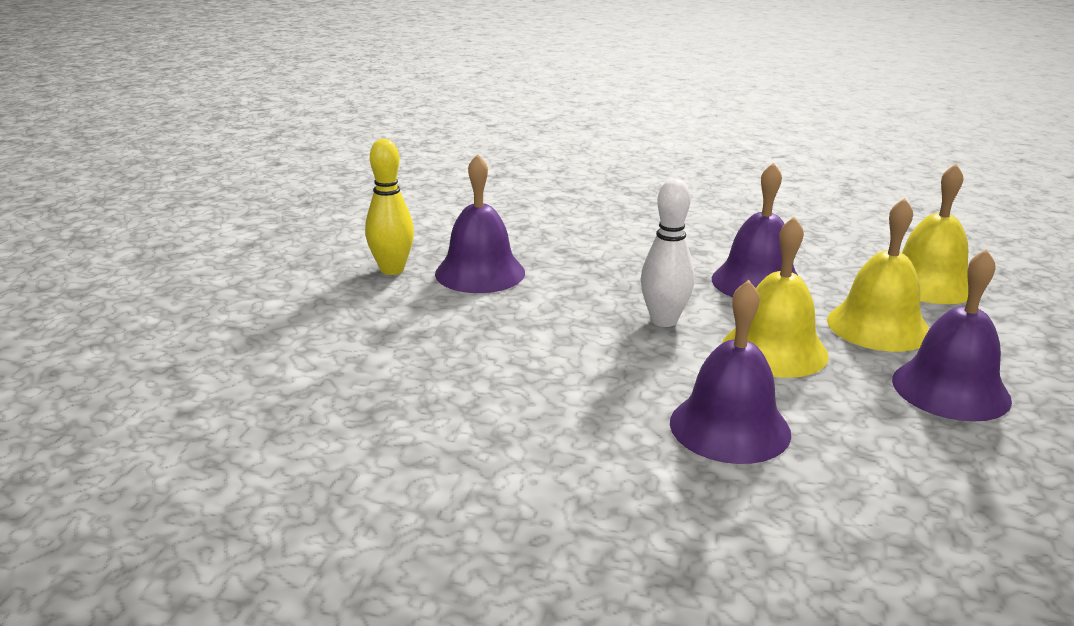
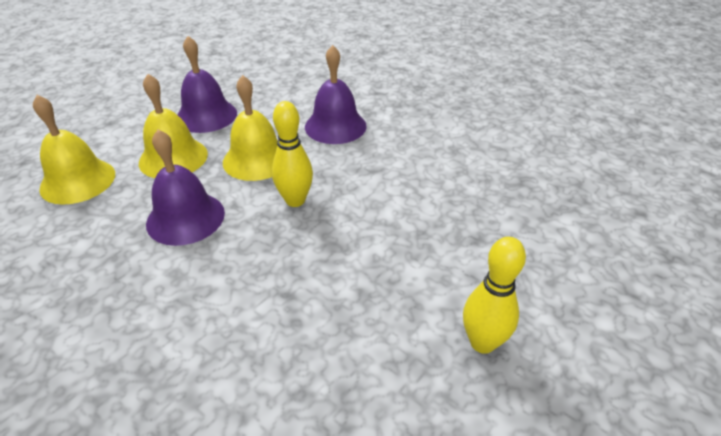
camera: 155 degrees left, 15 degrees up
purple bell [435,154,525,293] -> none
white bowling pin [641,179,695,327] -> yellow bowling pin [272,101,313,207]

